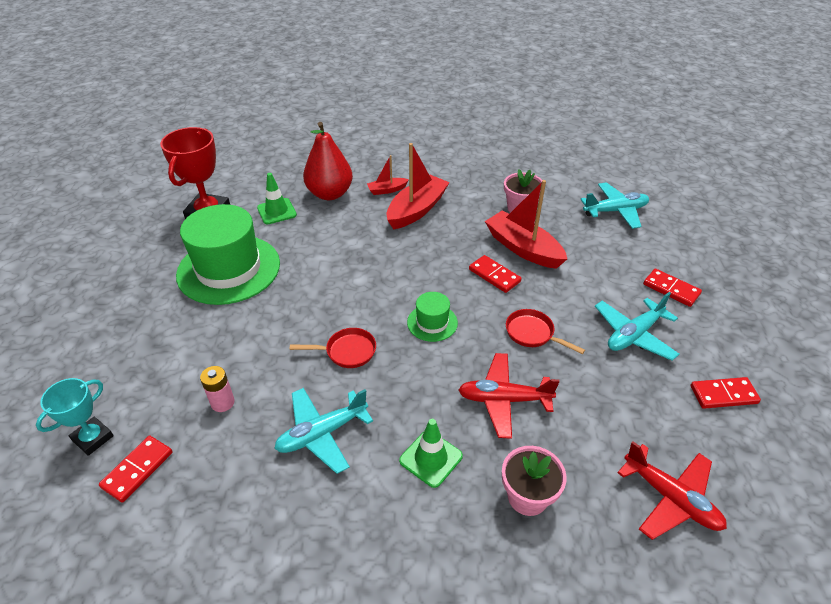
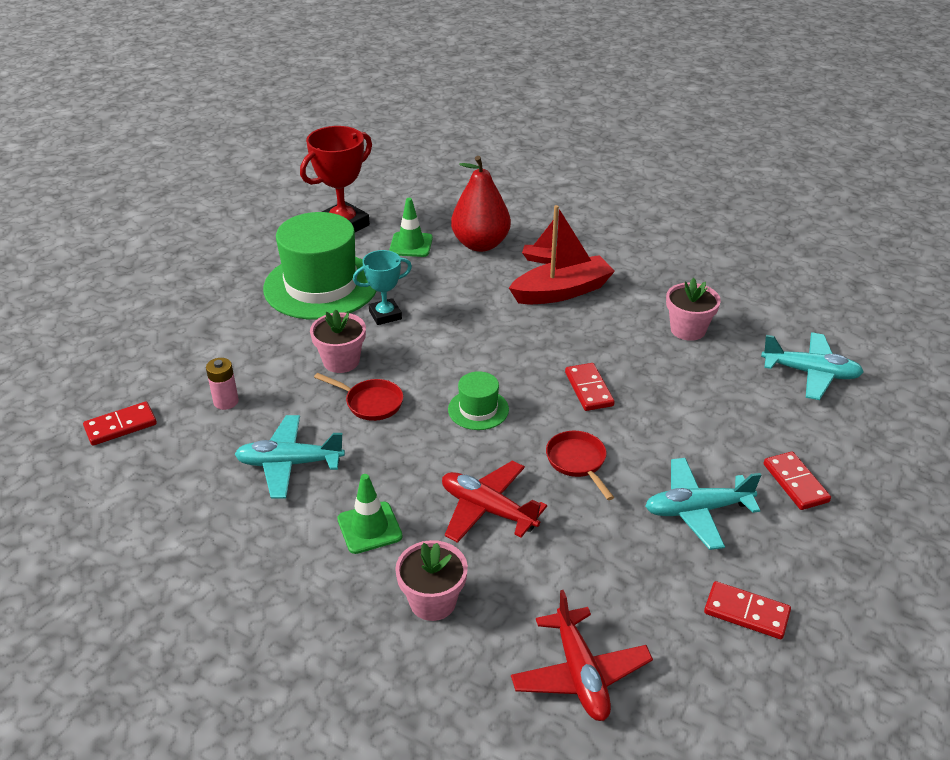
camera: 30 degrees right, 5 degrees down
turquoise trophy [36,378,114,456] -> turquoise trophy moved to [353,250,412,325]
red boat [485,180,567,269] -> none
none -> pink flower pot [310,309,366,373]

